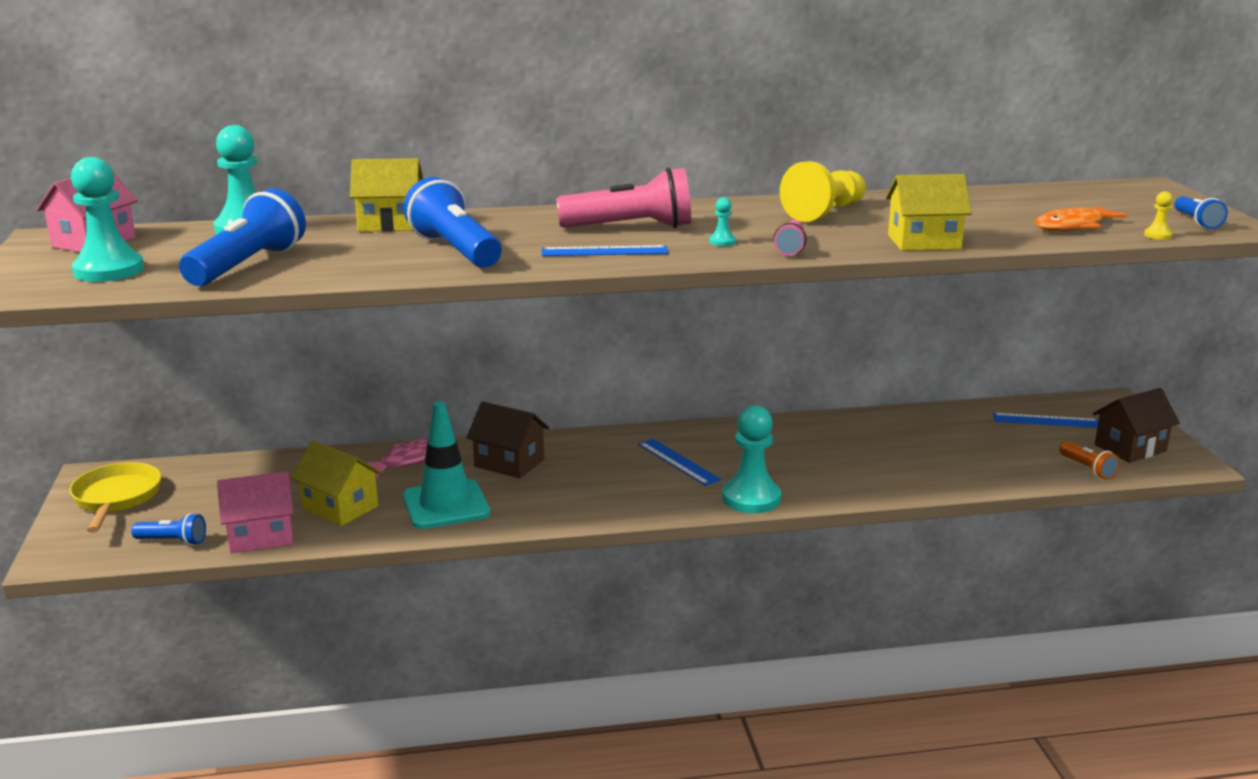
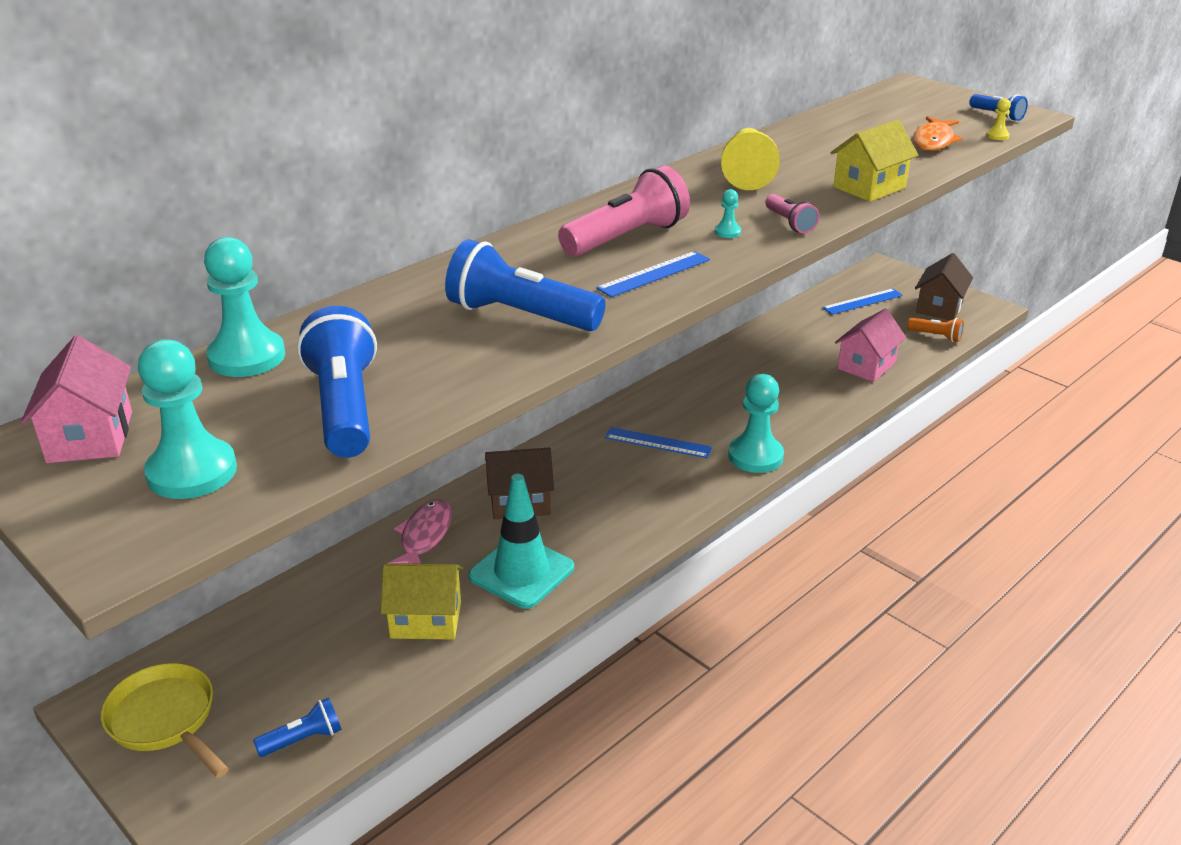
camera: 35 degrees left, 10 degrees up
pink house [217,471,293,553] -> pink house moved to [835,308,906,382]
yellow house [350,158,423,232] -> none

